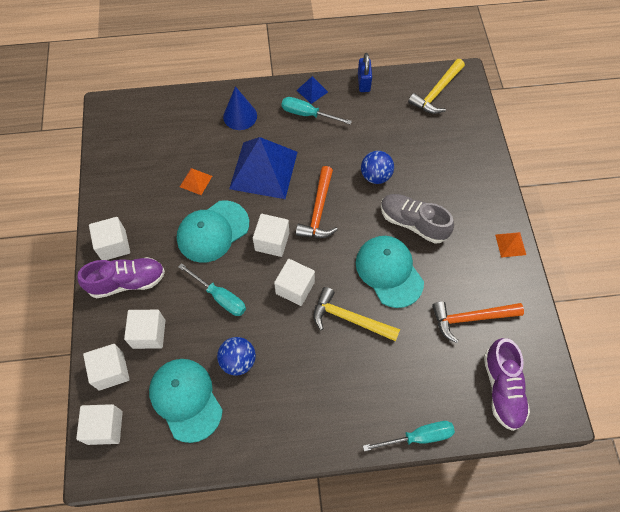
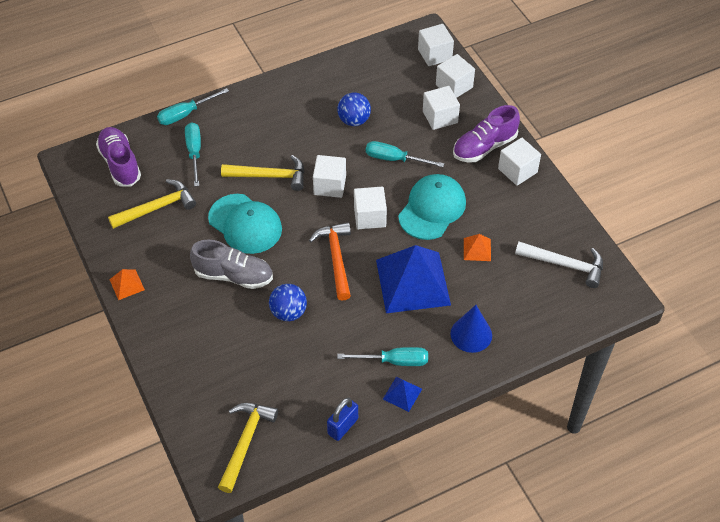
camera: 160 degrees right, 10 degrees down
turquoise cap [149,359,223,443] -> none
blue padlock [358,53,372,92] -> blue padlock turned 60 degrees clockwise [327,398,358,441]
orange hammer [432,301,524,343] -> yellow hammer [108,179,196,229]
none -> turquoise screwdriver [185,122,201,187]
none -> white hammer [515,242,603,288]

